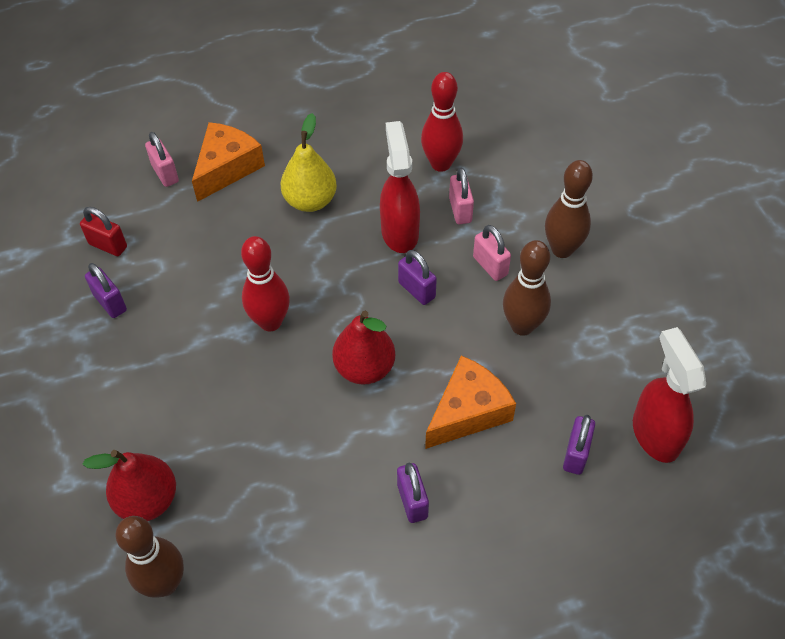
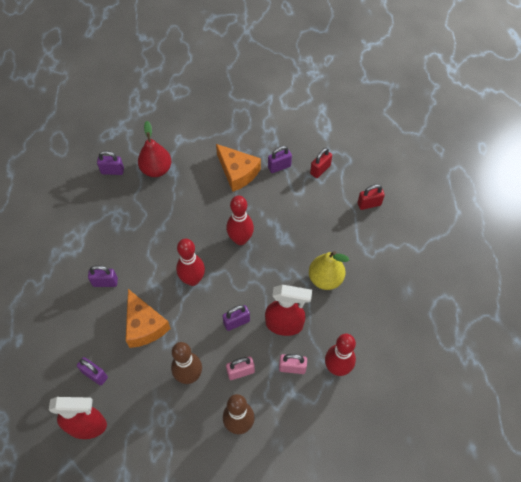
camera: 105 degrees right, 5 degrees up
brown bowling pin [116,516,184,598] -> purple padlock [97,151,124,175]
pink padlock [145,132,179,187] -> red padlock [358,184,385,210]
orange cheese [192,122,265,202] -> orange cheese moved to [216,144,261,192]
red pear [332,311,395,384] -> red bowling pin [176,239,205,286]

